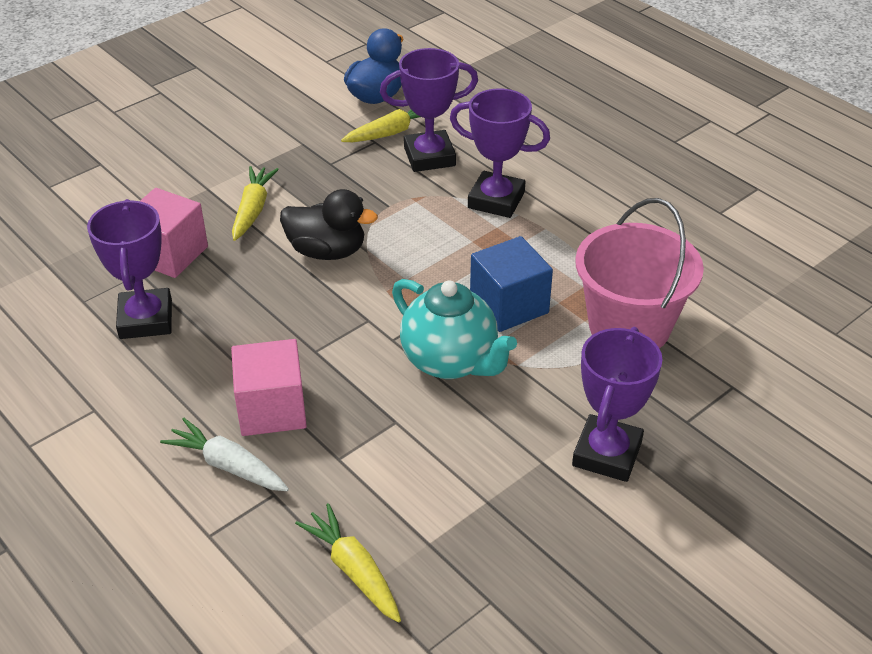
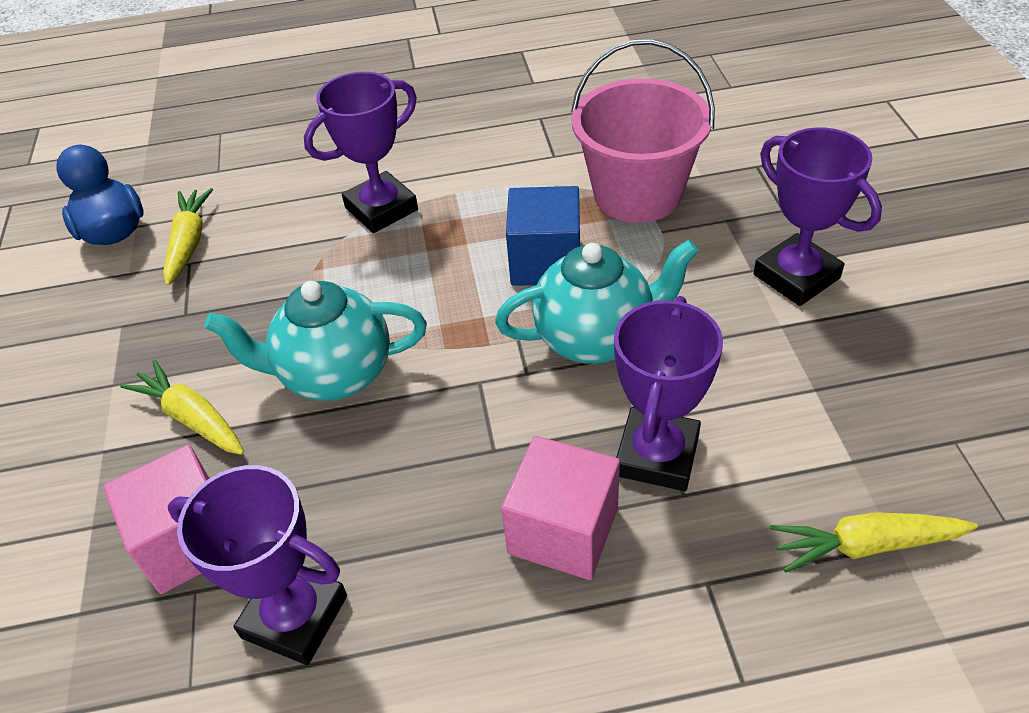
camera: 55 degrees left, 5 degrees up
white carrot [160,418,289,491] -> none
black duck [280,189,378,260] -> turquoise teapot [204,281,427,401]
purple trophy [380,48,478,172] -> purple trophy moved to [614,296,723,491]

